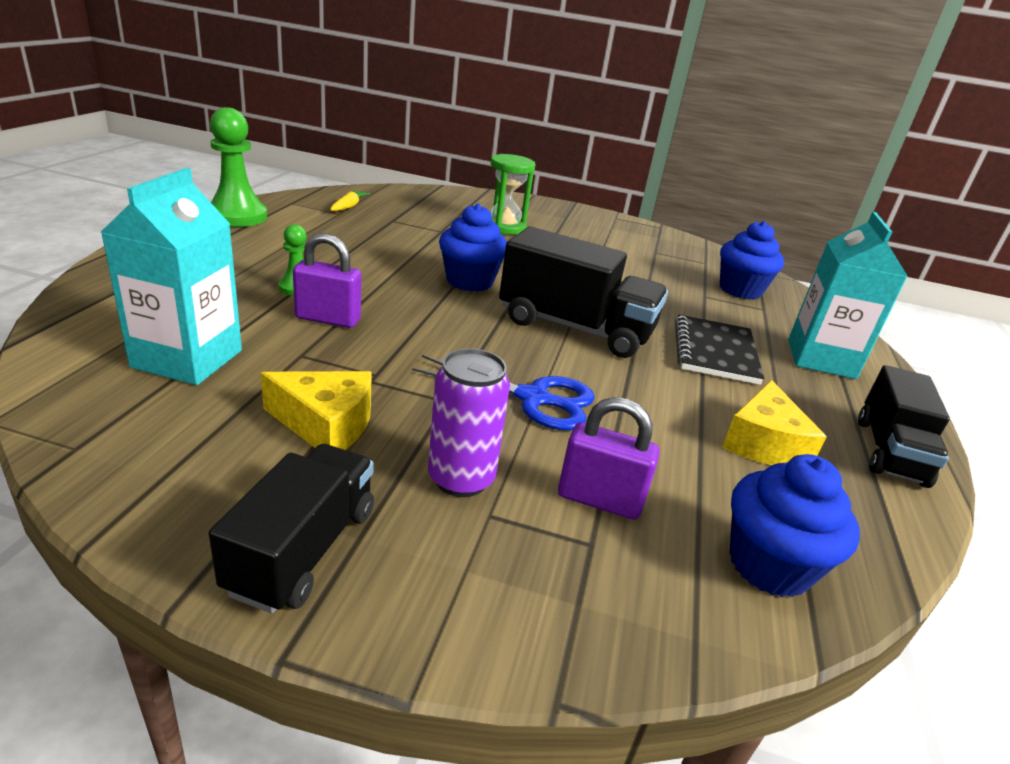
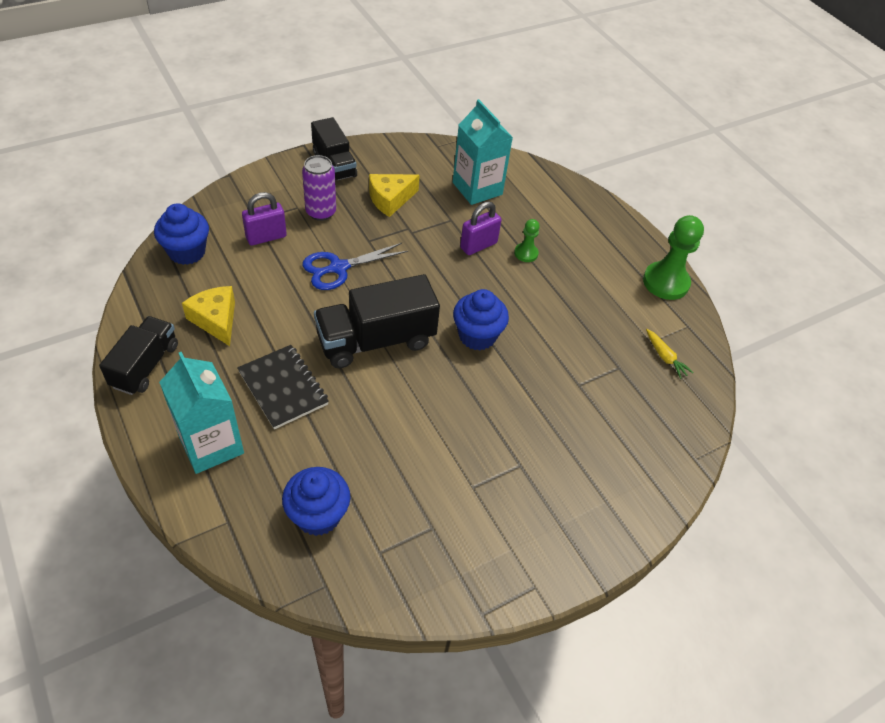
camera: 135 degrees right, 20 degrees up
green hourglass [491,154,535,235] -> none
black truck [858,365,950,488] -> black truck turned 45 degrees clockwise [99,316,178,395]

